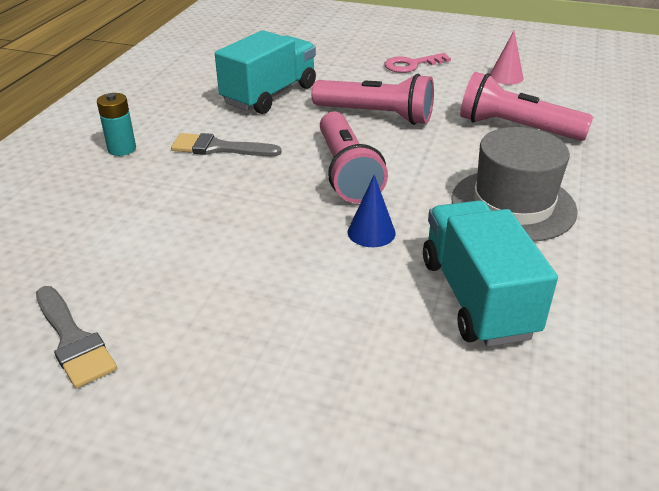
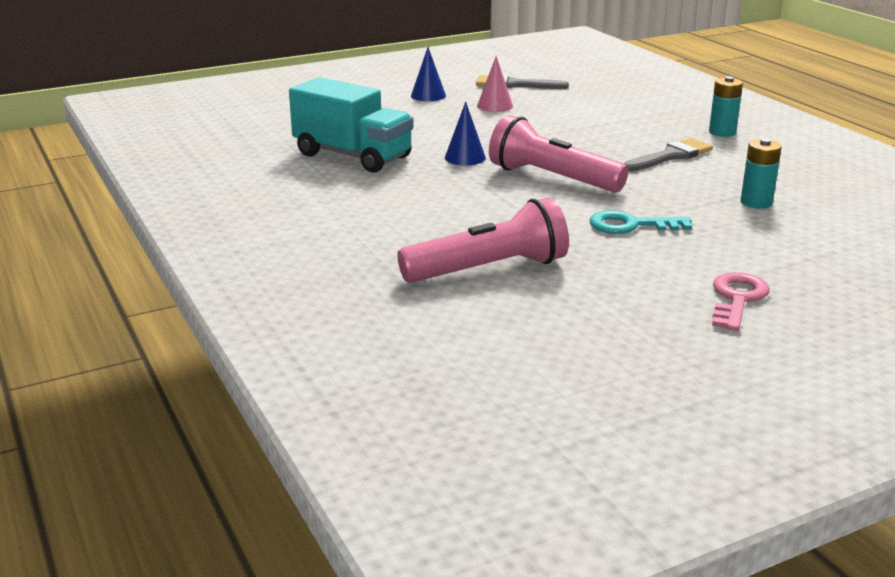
camera: 135 degrees right, 10 degrees down
turquoise truck [215,30,316,114] -> turquoise battery [741,138,782,209]
pink flashlight [311,74,434,125] -> turquoise key [590,210,692,234]
grey hat [451,127,578,242] -> none
pink cone [490,31,524,85] -> pink cone moved to [477,56,513,112]
none -> blue cone [411,47,446,101]

